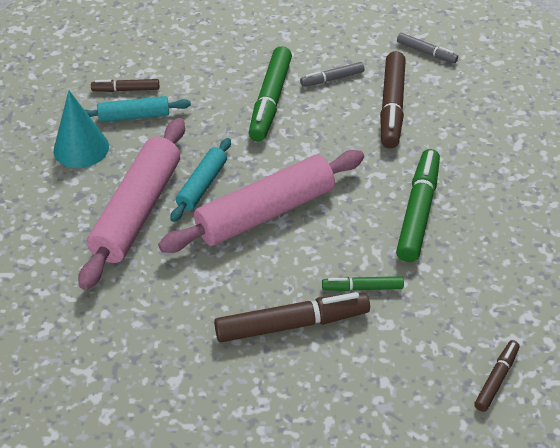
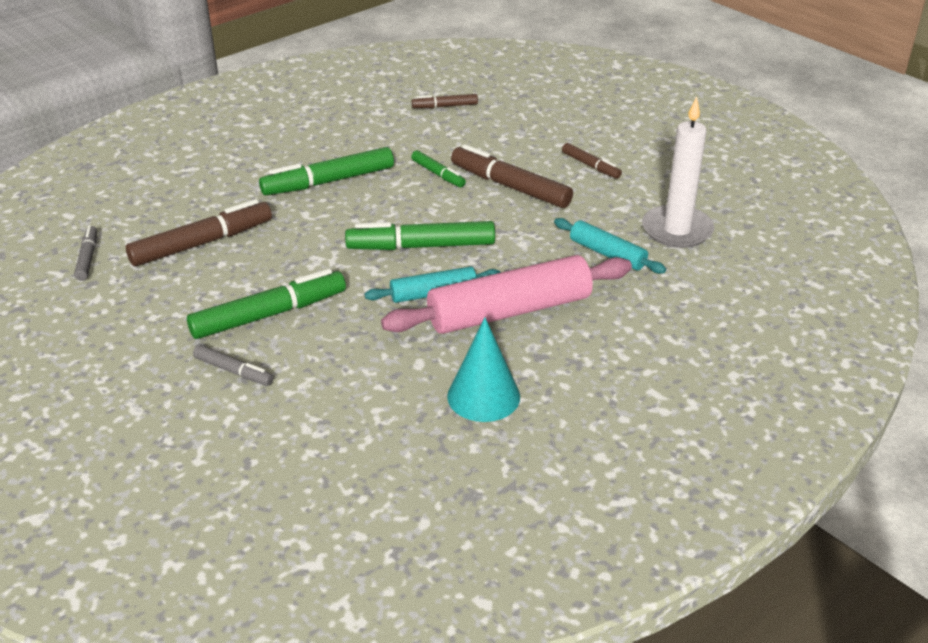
camera: 130 degrees left, 10 degrees down
turquoise rolling pin [85,96,191,122] -> turquoise rolling pin moved to [554,218,666,274]
brown marker [91,79,159,92] -> brown marker moved to [562,143,622,179]
pink rolling pin [158,150,364,253] -> green marker [345,221,495,250]
grey marker [300,62,364,87] -> grey marker moved to [193,345,274,386]
none -> white candle [642,97,714,248]

